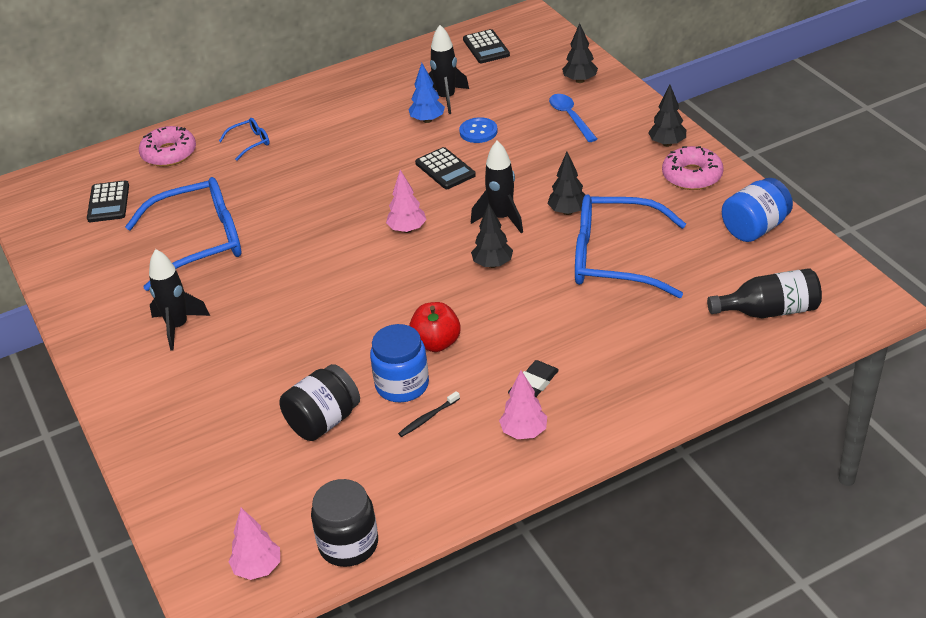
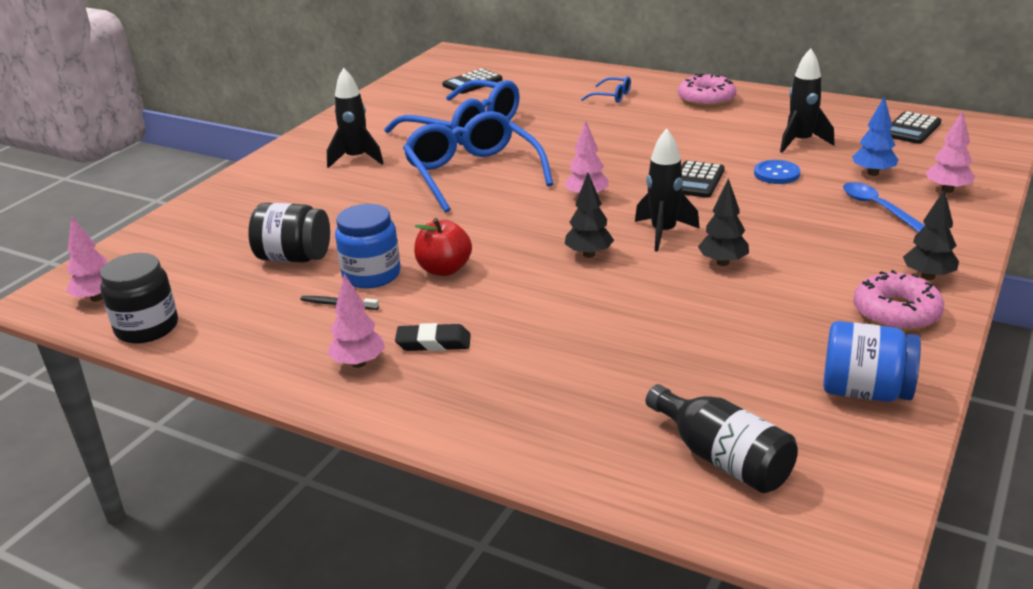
camera: 55 degrees right, 10 degrees down
pink donut [139,126,196,167] -> pink donut moved to [678,74,736,108]
blue tree [408,63,445,123] -> blue tree moved to [852,97,898,176]
blue spoon [549,94,597,142] -> blue spoon turned 60 degrees counterclockwise [843,182,925,232]
black tree [562,23,598,83] -> pink tree [926,111,975,193]
blue glasses [575,194,686,298] -> blue glasses moved to [403,111,553,212]

